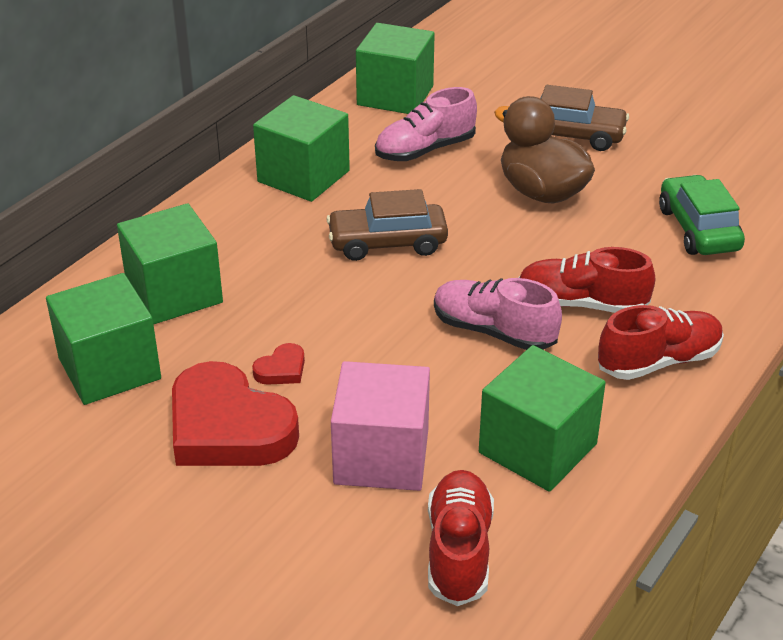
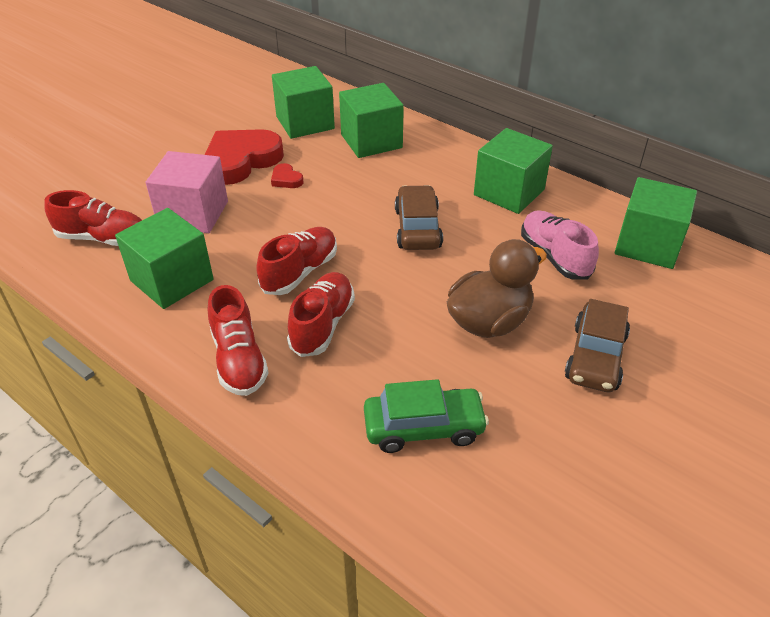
camera: 95 degrees right, 5 degrees up
pink shoe [434,278,562,350] -> red shoe [256,227,337,295]

